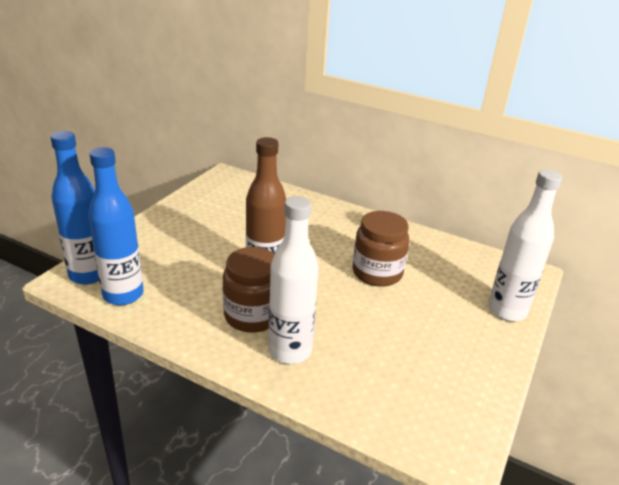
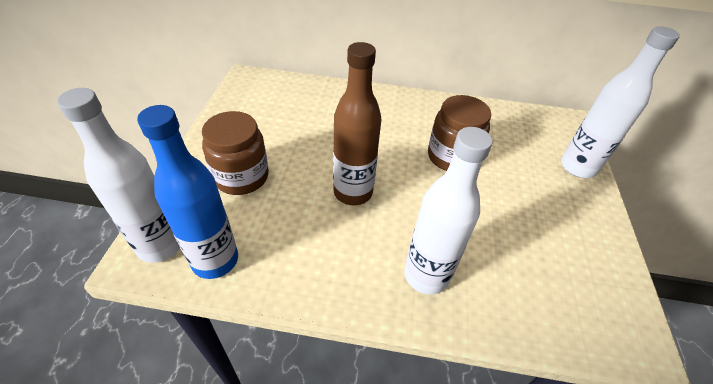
camera: 20 degrees left, 15 degrees up
blue bottle [50,131,99,285] -> white bottle [57,88,180,263]
brown jar [223,247,275,333] -> brown jar moved to [202,111,269,195]

